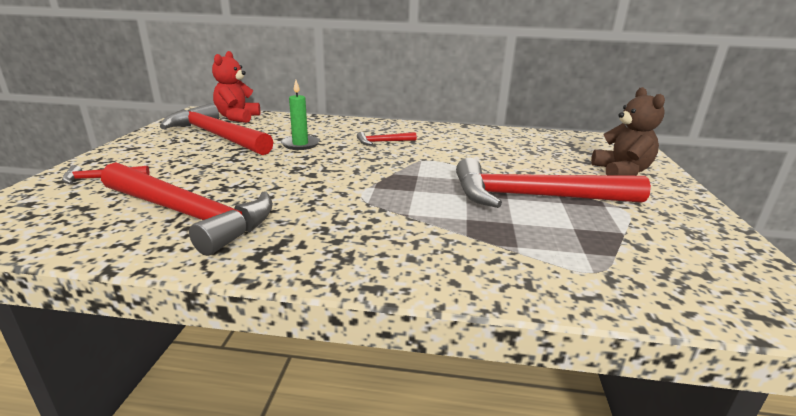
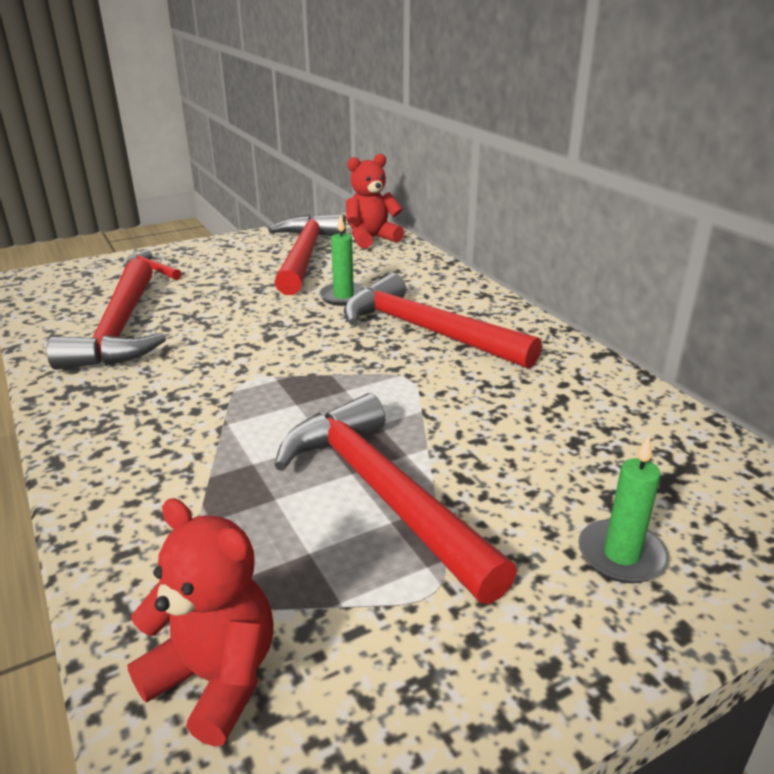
camera: 55 degrees right, 5 degrees up
red hammer [357,132,417,145] -> red hammer [344,273,542,369], size x2.37
brown teddy bear [591,87,665,176] -> green candle [578,435,669,583]
none -> red teddy bear [127,498,274,747]

